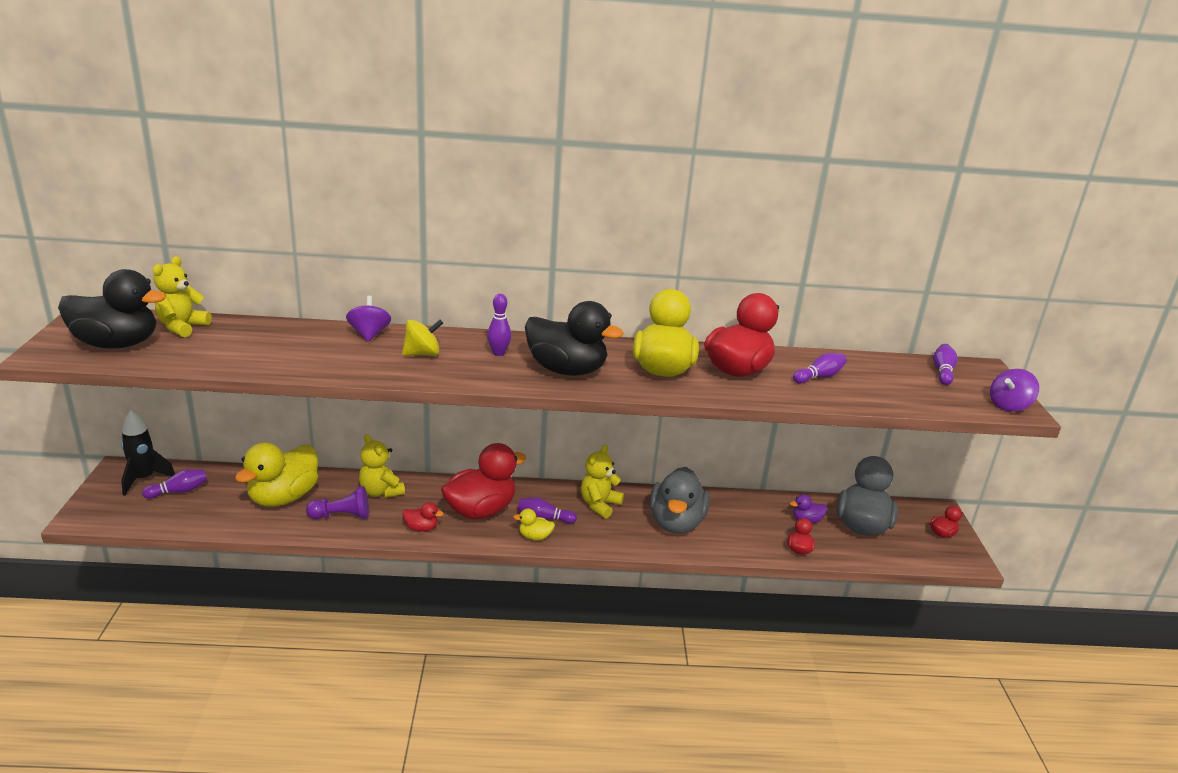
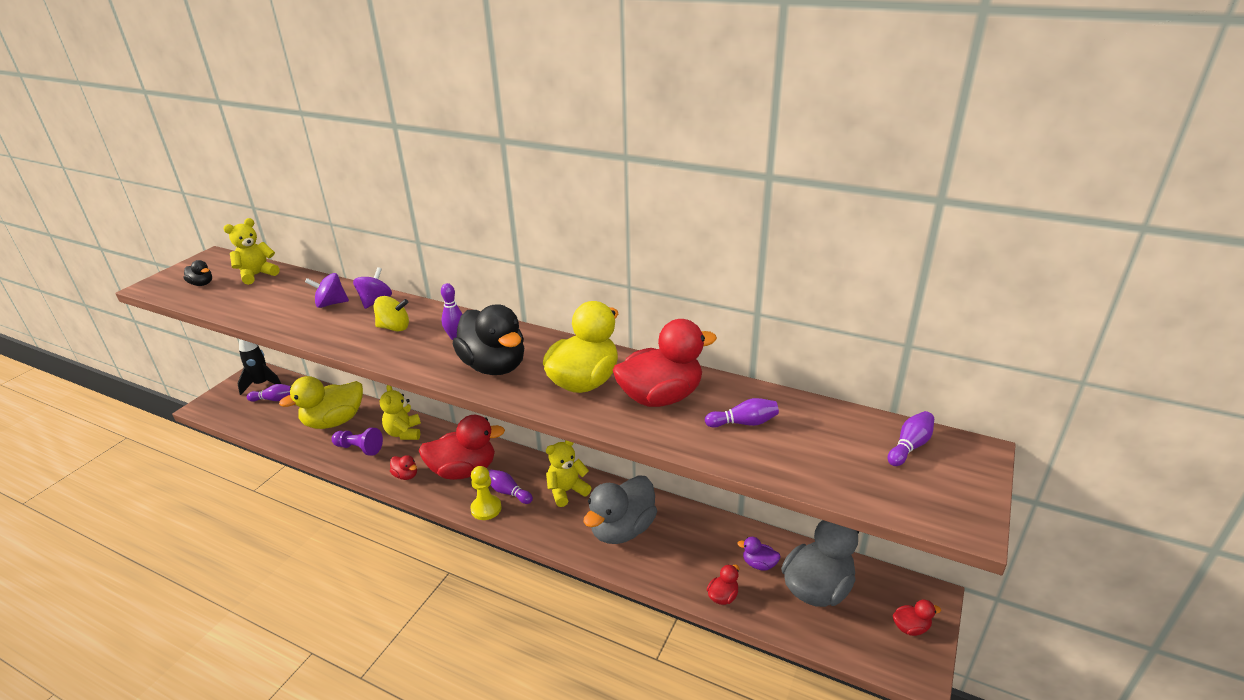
camera: 30 degrees right, 5 degrees up
black duck [58,269,166,349] -> black duck [183,260,212,286], size x0.44
yellow duck [513,508,555,540] -> yellow pawn [470,466,502,520]
purple spinning top [990,369,1039,412] -> purple spinning top moved to [305,273,349,308]

